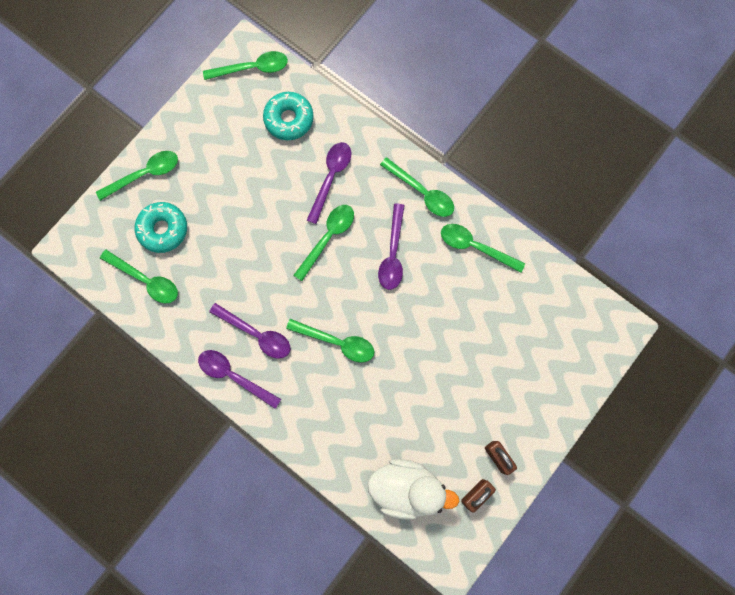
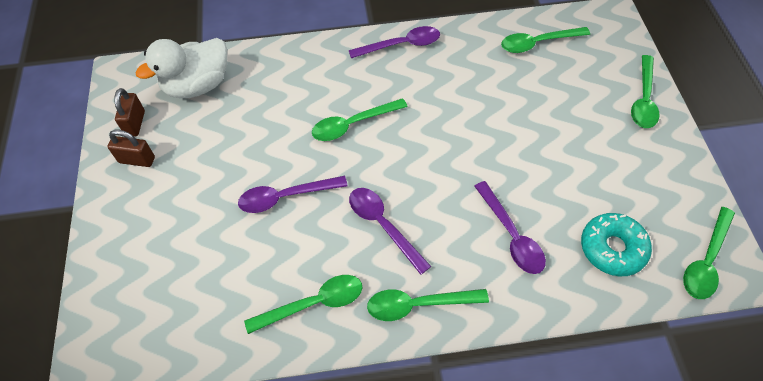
camera: 135 degrees right, 20 degrees down
turquoise donut [135,202,187,253] -> none
purple spoon [209,303,290,359] -> purple spoon moved to [238,176,348,213]
green spoon [294,205,354,281] -> none

